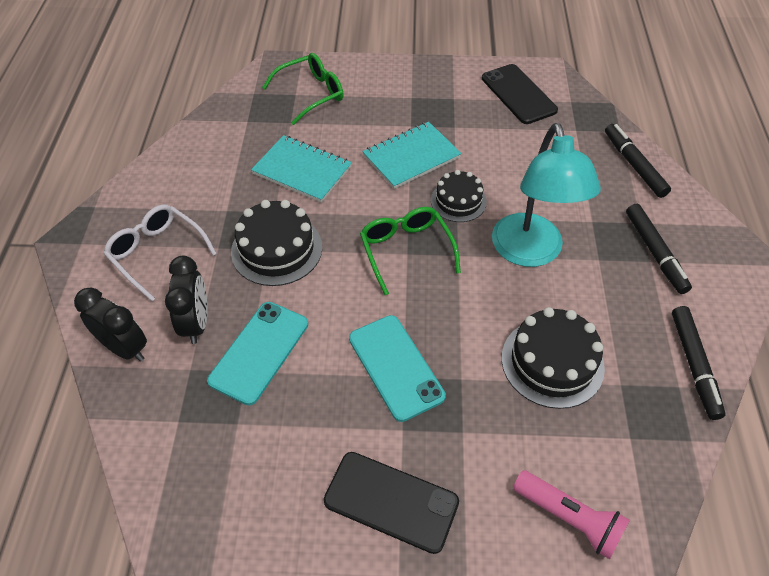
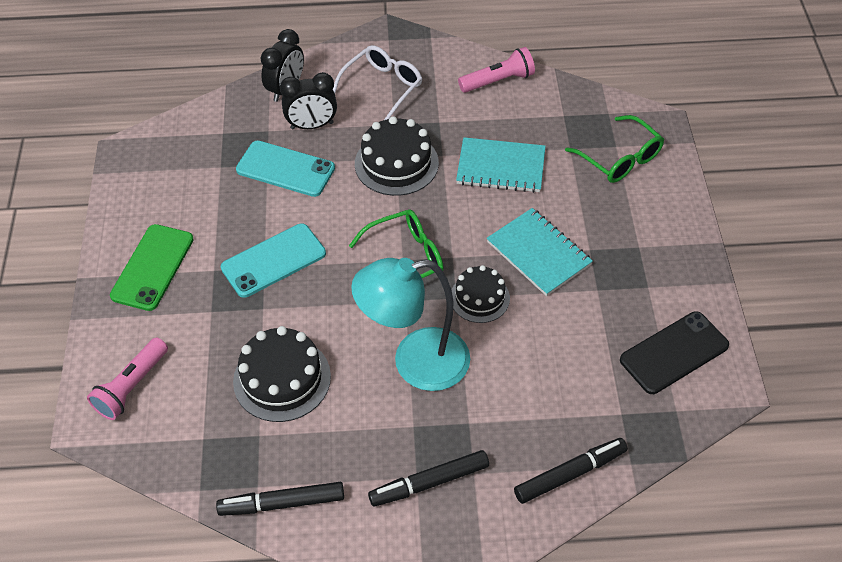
camera: 85 degrees right, 0 degrees up
turquoise notebook [251,135,352,203] -> turquoise notebook turned 75 degrees clockwise [456,137,546,193]
black phone [324,452,459,554] -> green phone [110,224,194,311]
none -> pink flashlight [458,47,535,93]

